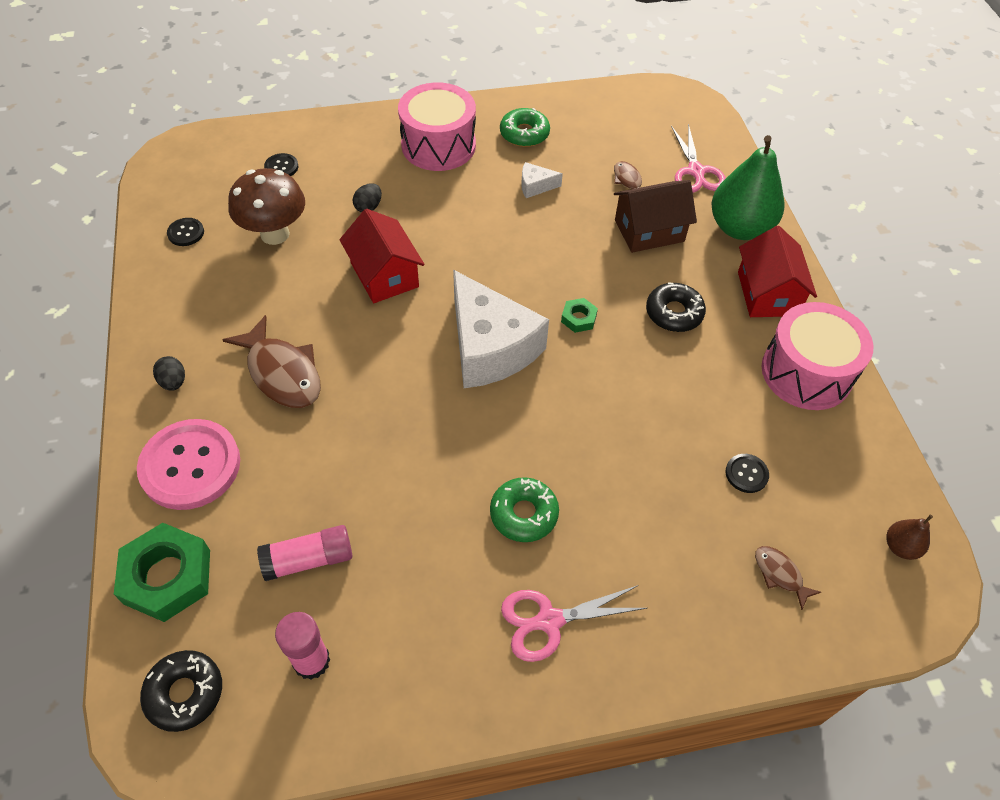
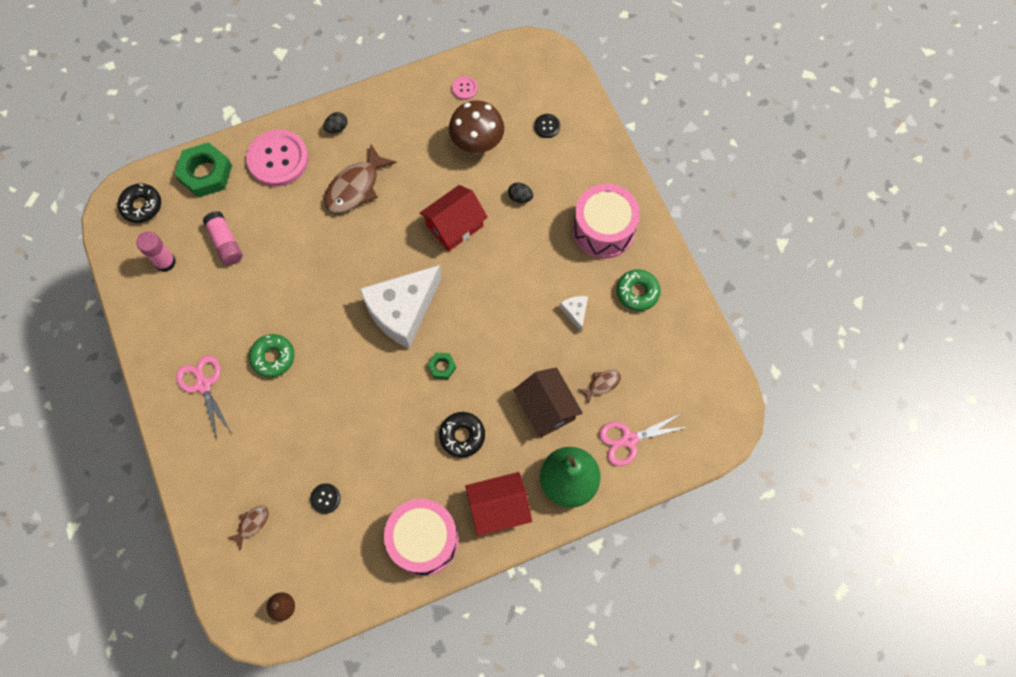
camera: 80 degrees right, 15 degrees up
black button [167,218,204,246] -> pink button [452,76,478,100]

